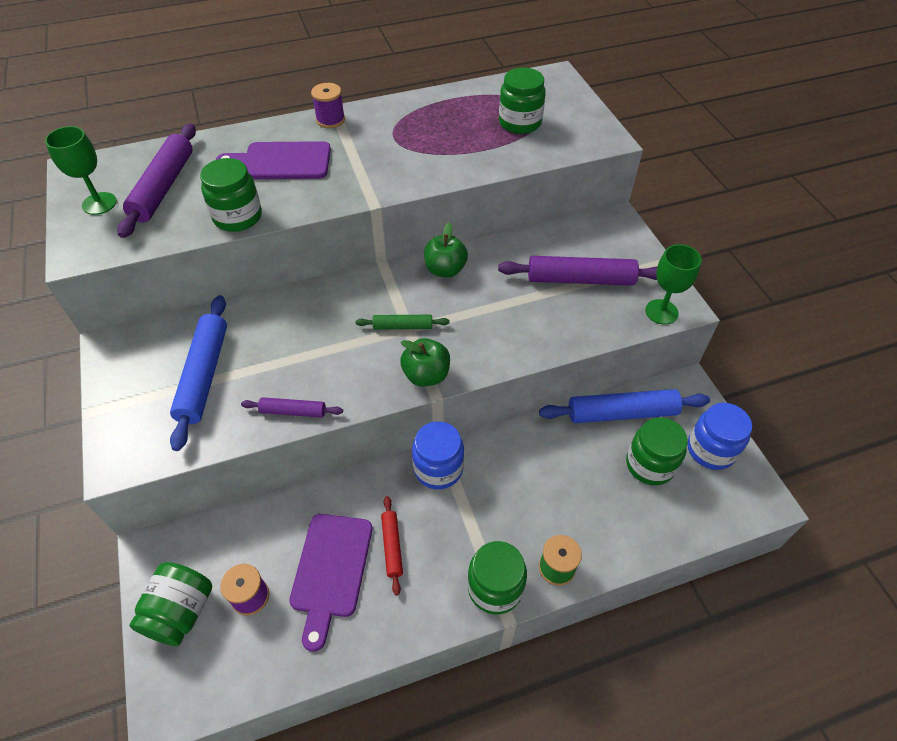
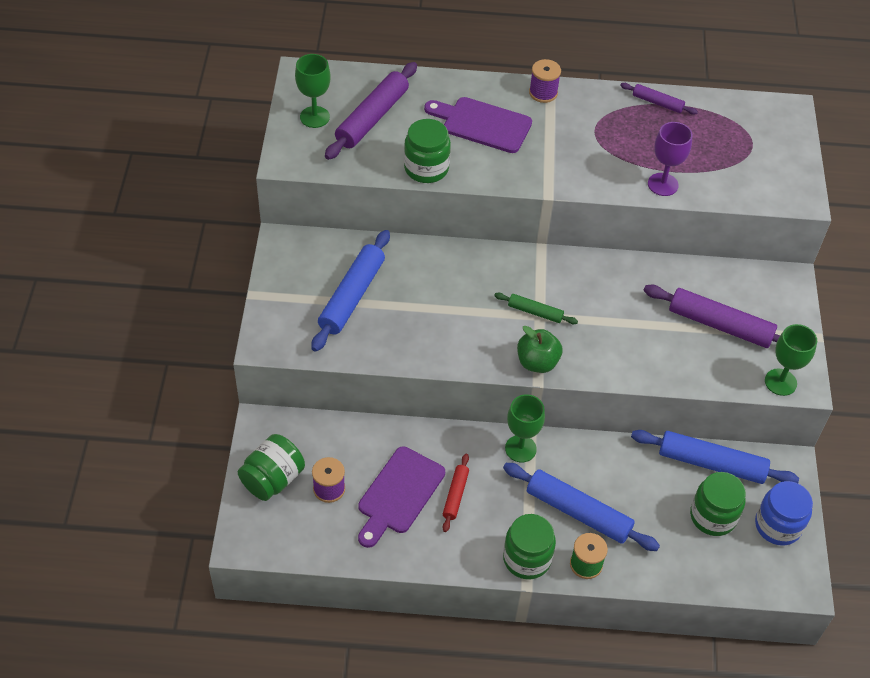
camera: 20 degrees right, 0 degrees up
purple rolling pin [241,397,343,418] -> purple rolling pin moved to [620,83,698,115]
blue jar [412,421,464,489] -> green goblet [505,394,545,462]
green apple [424,222,468,278] -> none
green jar [499,67,546,134] -> none
none -> blue rolling pin [503,463,660,551]
none -> purple goblet [648,122,693,196]

